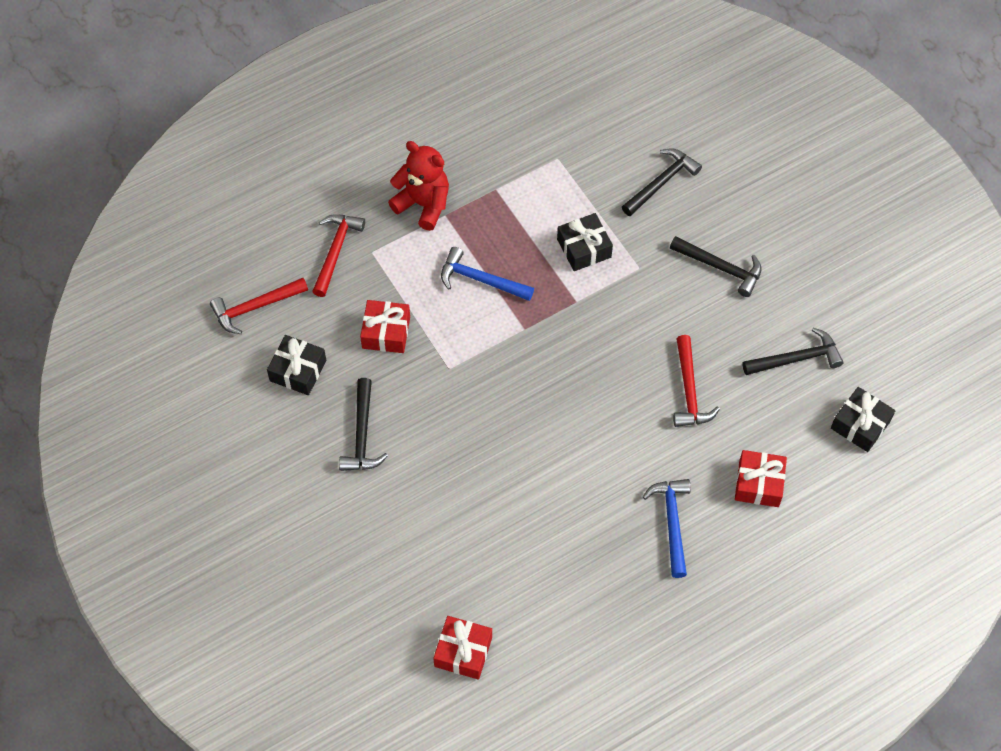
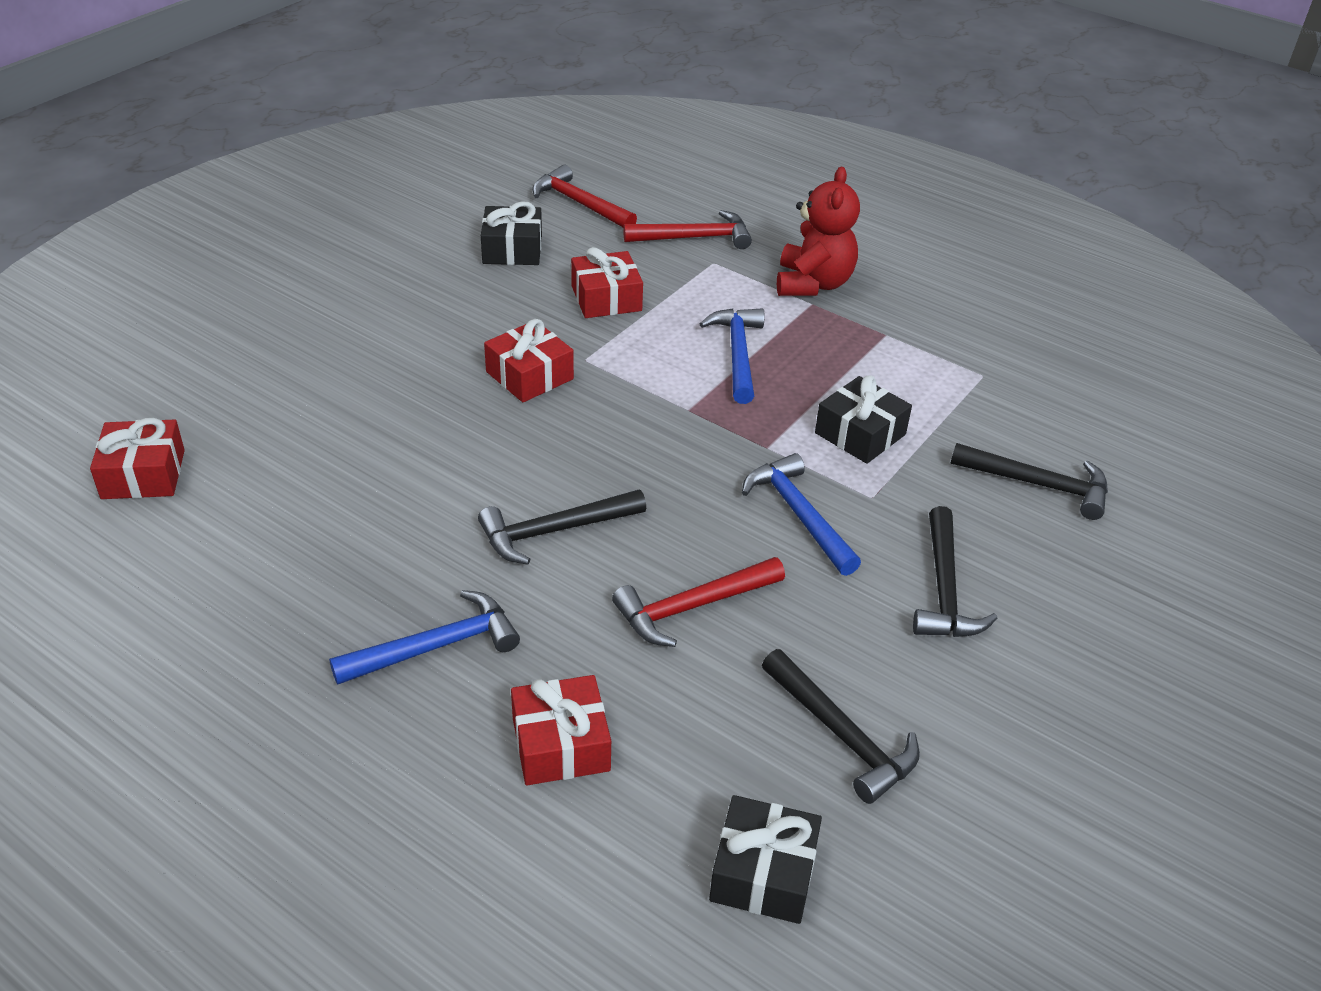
camera: 65 degrees right, 20 degrees down
black hammer [339,378,388,471] -> black hammer moved to [478,490,646,565]
none -> red gift [484,319,574,402]
none -> blue hammer [742,453,861,576]

